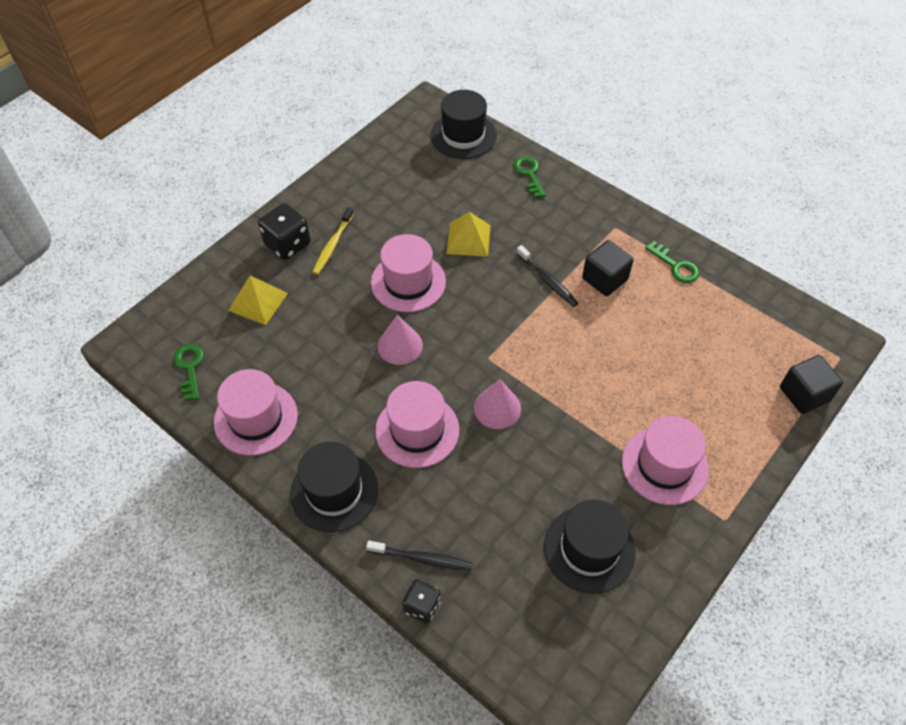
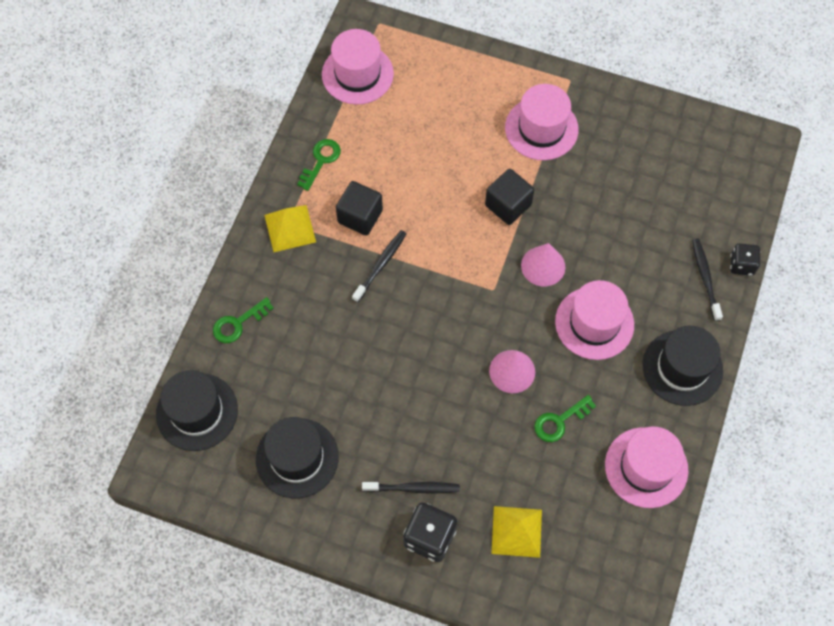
camera: 110 degrees left, 10 degrees up
green key [174,344,204,401] -> green key moved to [534,395,596,442]
yellow toothbrush [312,207,353,275] -> black toothbrush [362,482,460,494]
pink hat [371,234,446,312] -> pink hat moved to [322,29,394,105]
yellow pyramid [446,212,491,257] -> yellow pyramid moved to [264,205,316,252]
black hat [544,499,635,594] -> black hat moved to [256,417,339,498]
black cube [780,355,843,414] -> black cube moved to [485,169,534,225]

